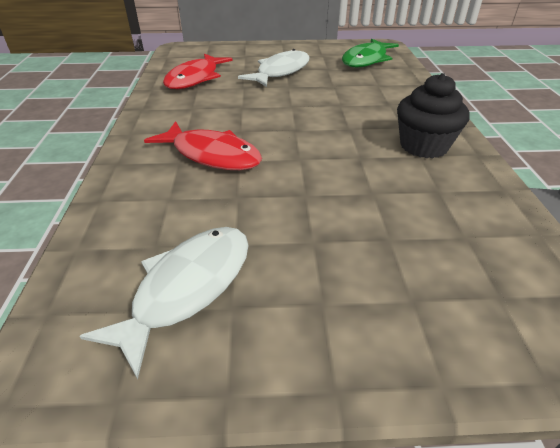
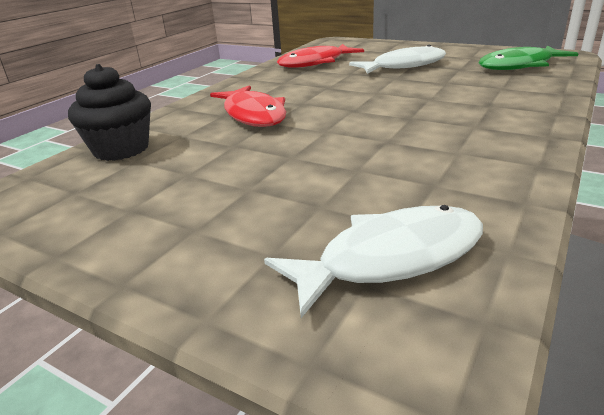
camera: 35 degrees right, 10 degrees down
white fish [80,227,249,379] -> white fish moved to [264,205,483,318]
black cupcake [397,73,470,158] -> black cupcake moved to [68,64,151,161]

